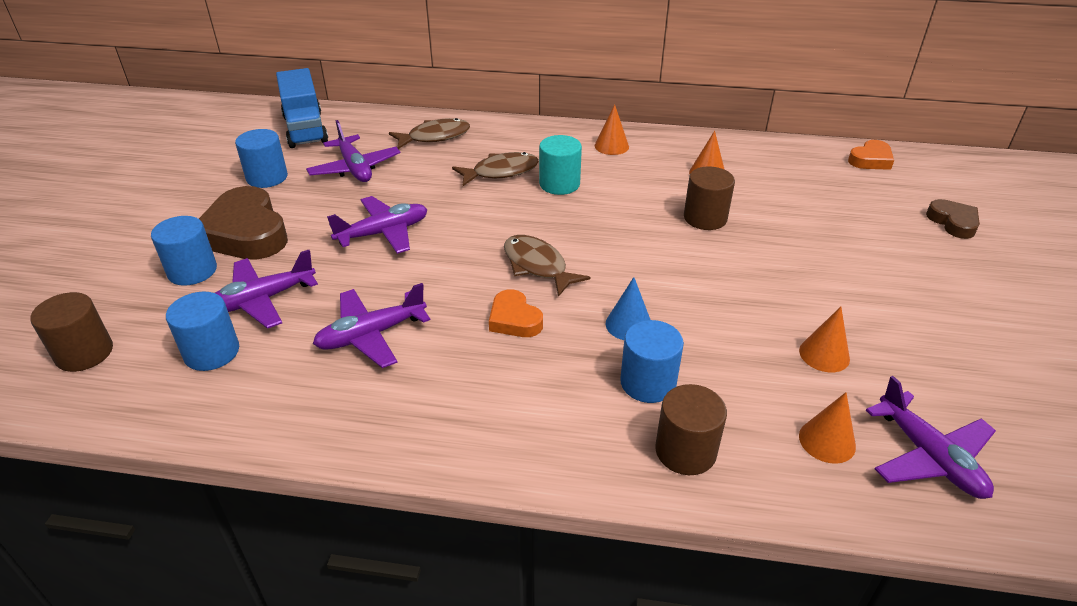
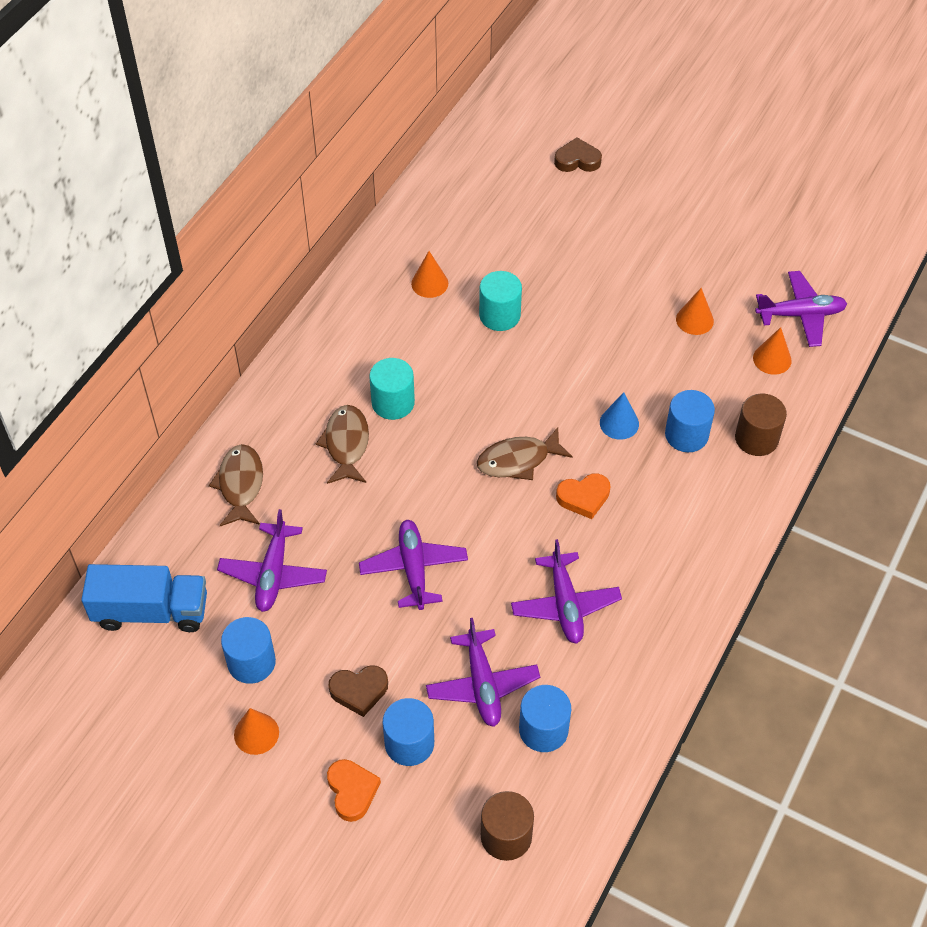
camera: 70 degrees left, 15 degrees up
brown heart [199,186,288,260] -> brown heart [329,665,388,717], size x0.54
purple plane [306,120,400,182] -> purple plane turned 105 degrees clockwise [217,509,327,612]
orange cone [595,104,629,155] -> orange cone moved to [234,708,279,755]
brown cylinder [684,166,735,230] -> turquoise cylinder [479,271,522,331]
orange heart [848,140,894,170] -> orange heart moved to [327,759,381,822]

